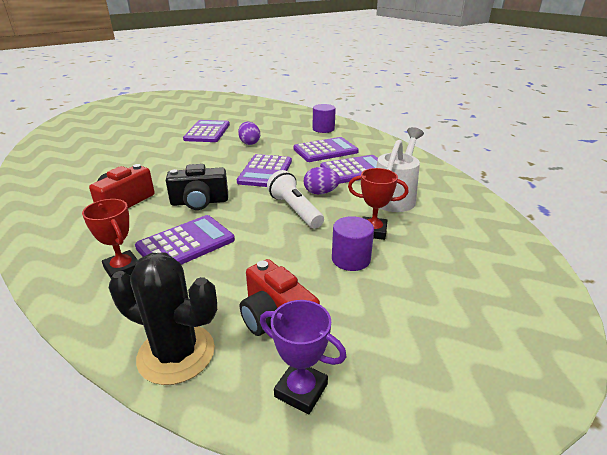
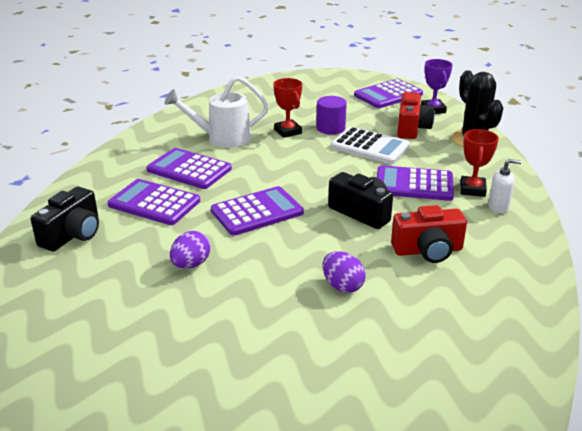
camera: 130 degrees left, 0 degrees up
purple calculator [183,120,230,142] -> purple calculator moved to [354,79,423,108]
white flashlight [267,170,324,229] -> none
purple egg [304,167,340,194] -> purple egg moved to [323,251,366,293]
purple cylinder [313,104,336,133] -> black camera [30,186,99,251]
none -> white calculator [330,127,410,164]
none -> white soap dispenser [488,159,521,213]

